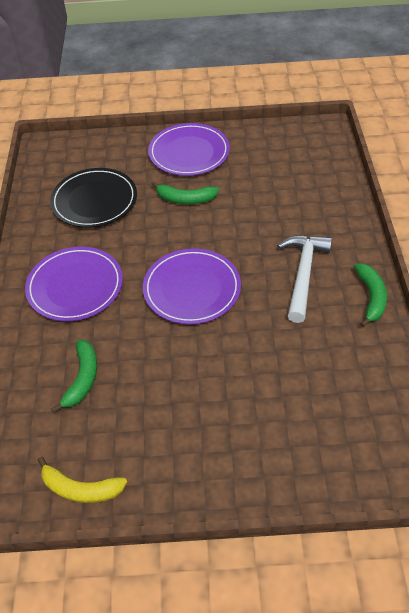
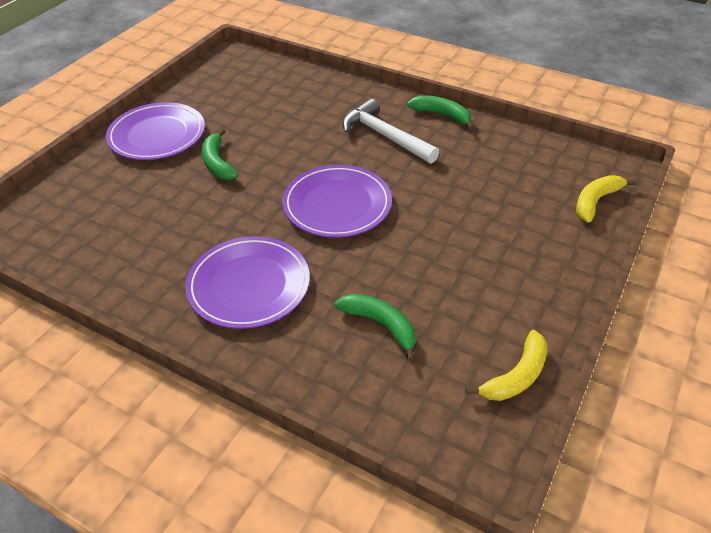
camera: 60 degrees left, 5 degrees down
black plate [50,168,137,228] -> none
green banana [151,181,219,204] -> green banana turned 120 degrees clockwise [202,129,238,180]
none -> yellow banana [576,175,637,223]

